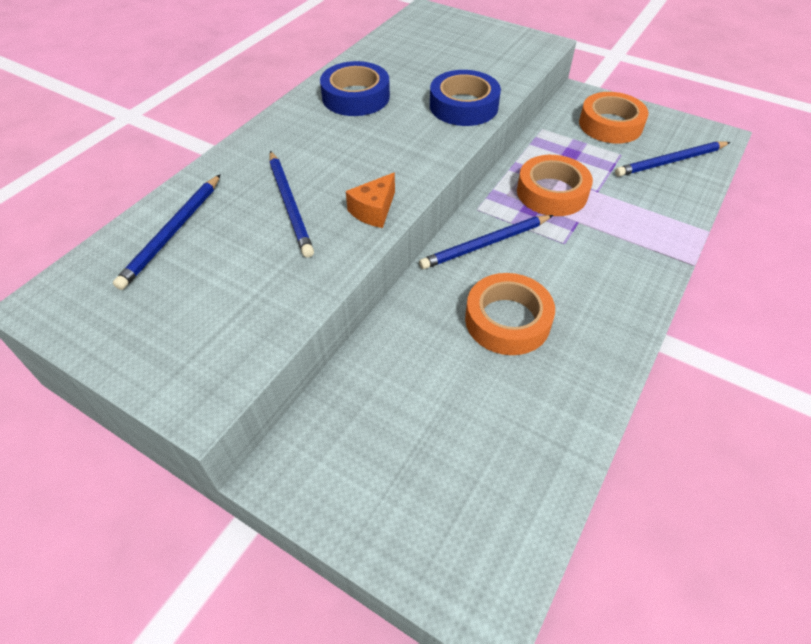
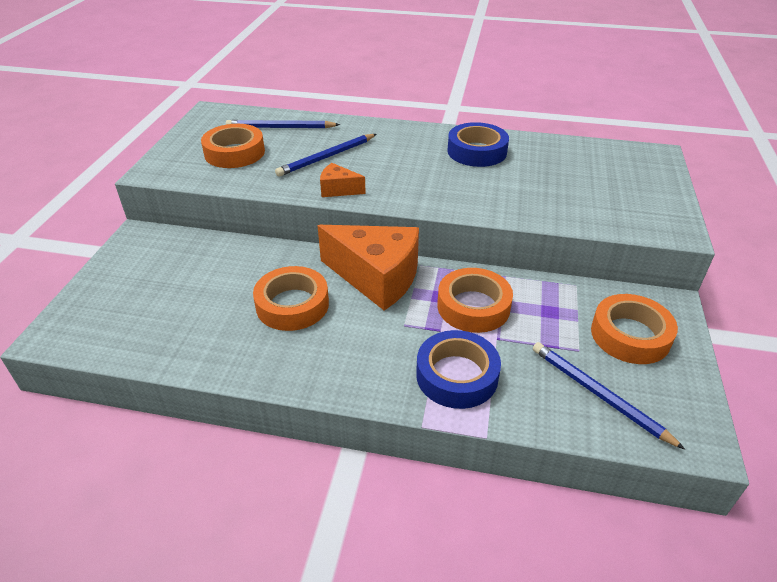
camera: 70 degrees right, 10 degrees down
blue pencil [419,215,553,269] -> orange cheese [317,225,419,311]
blue tape [430,70,501,126] -> blue tape moved to [416,330,501,409]
none -> orange tape [201,124,265,168]

